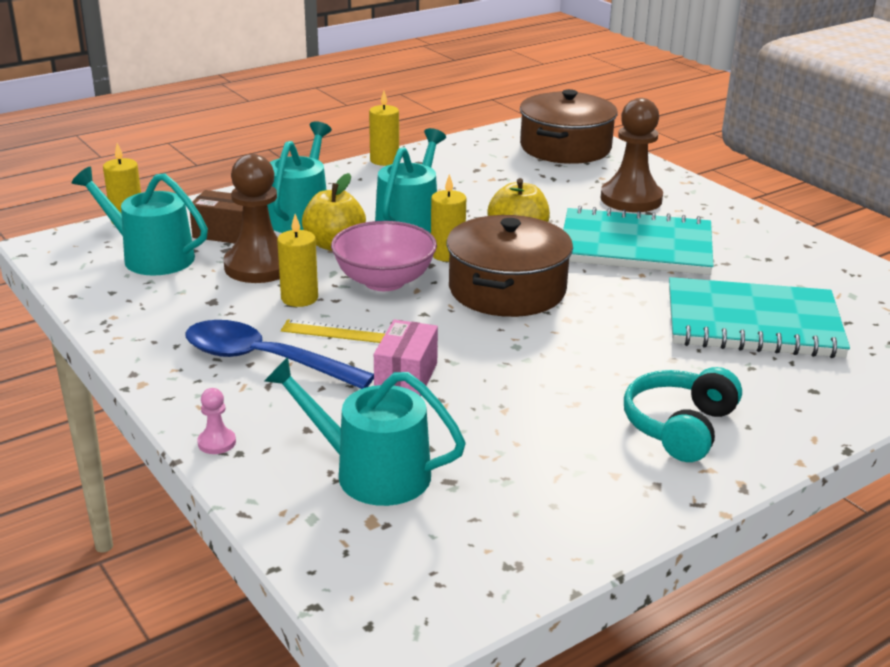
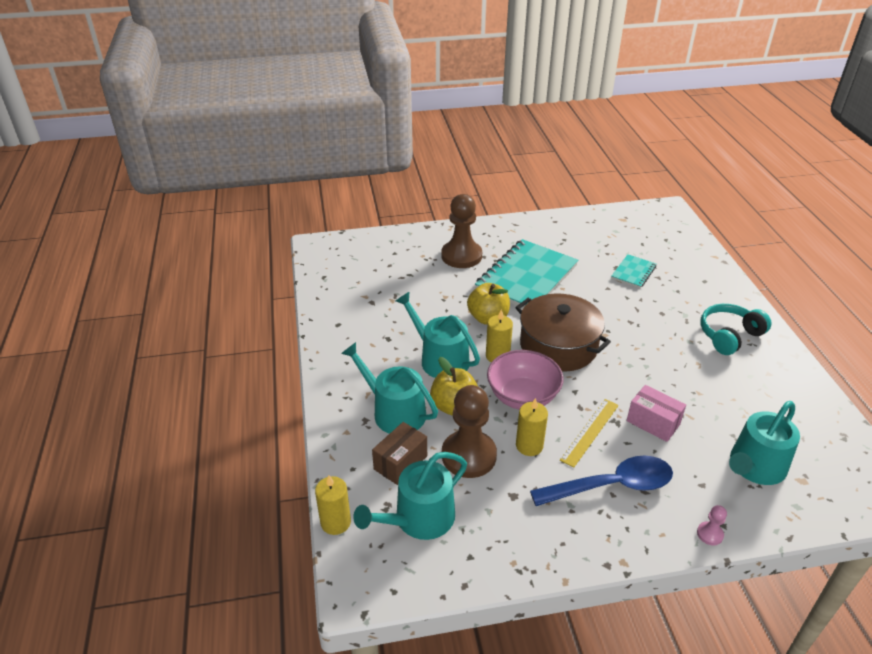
camera: 65 degrees left, 10 degrees up
blue spoon [185,320,374,389] -> blue spoon turned 150 degrees counterclockwise [530,456,673,506]
yellow candle [369,91,399,166] -> none
brown pot [520,89,618,164] -> none
turquoise headphones [624,367,742,462] -> turquoise headphones turned 90 degrees clockwise [700,304,772,355]
turquoise notebook [669,277,850,358] -> turquoise notebook [611,254,656,288], size x0.47

